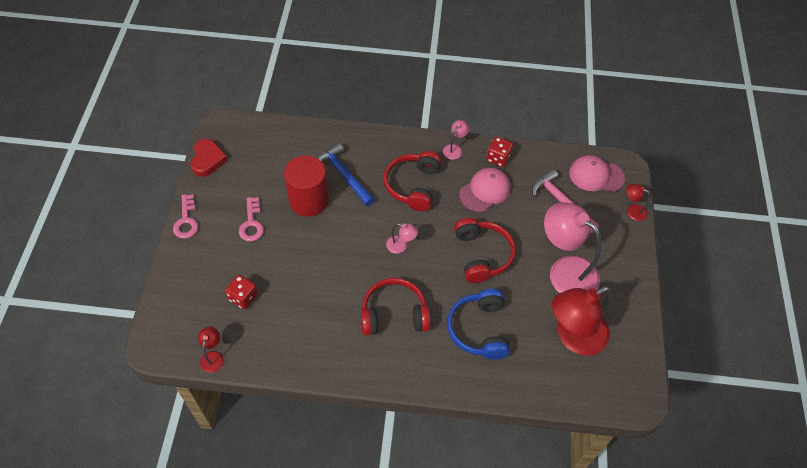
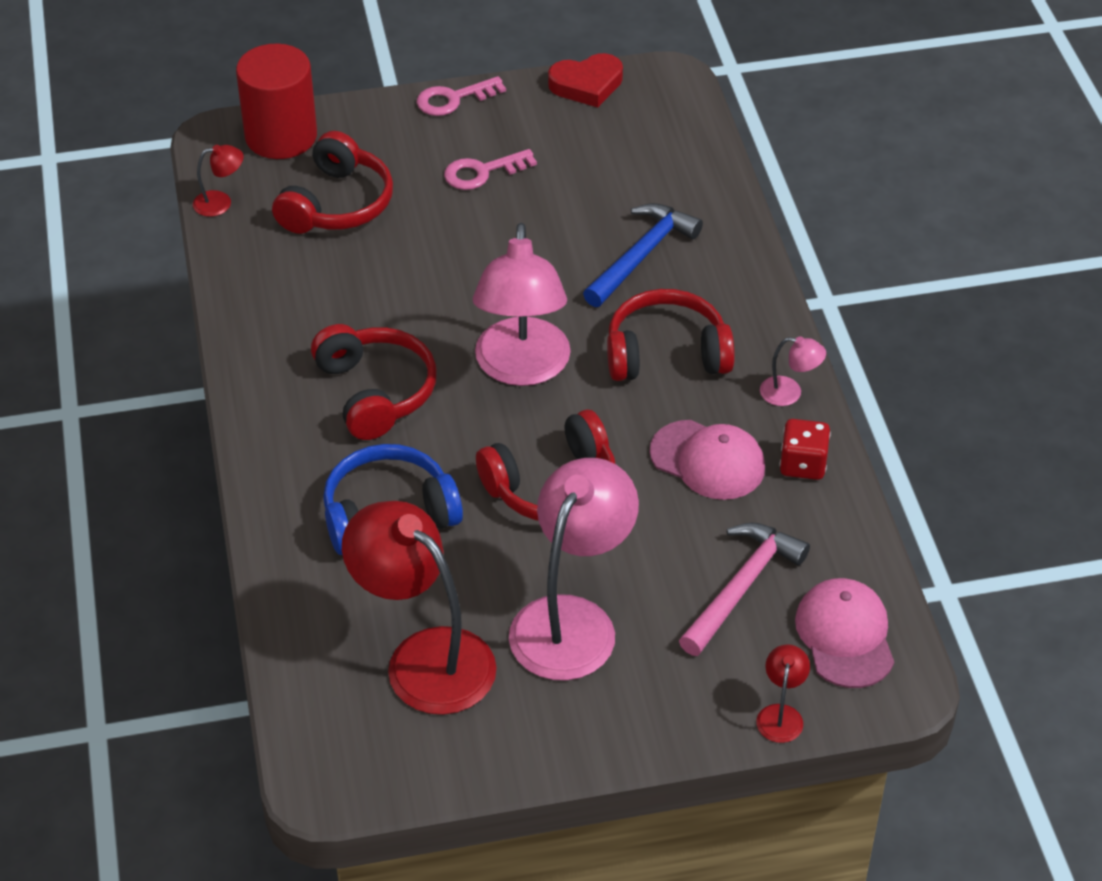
camera: 75 degrees right, 10 degrees down
red dice [225,275,258,309] -> red headphones [272,131,393,234]
red cylinder [284,155,329,217] -> red cylinder moved to [236,44,317,159]
pink lamp [386,223,418,254] -> pink lamp [473,223,571,386], size x2.34

